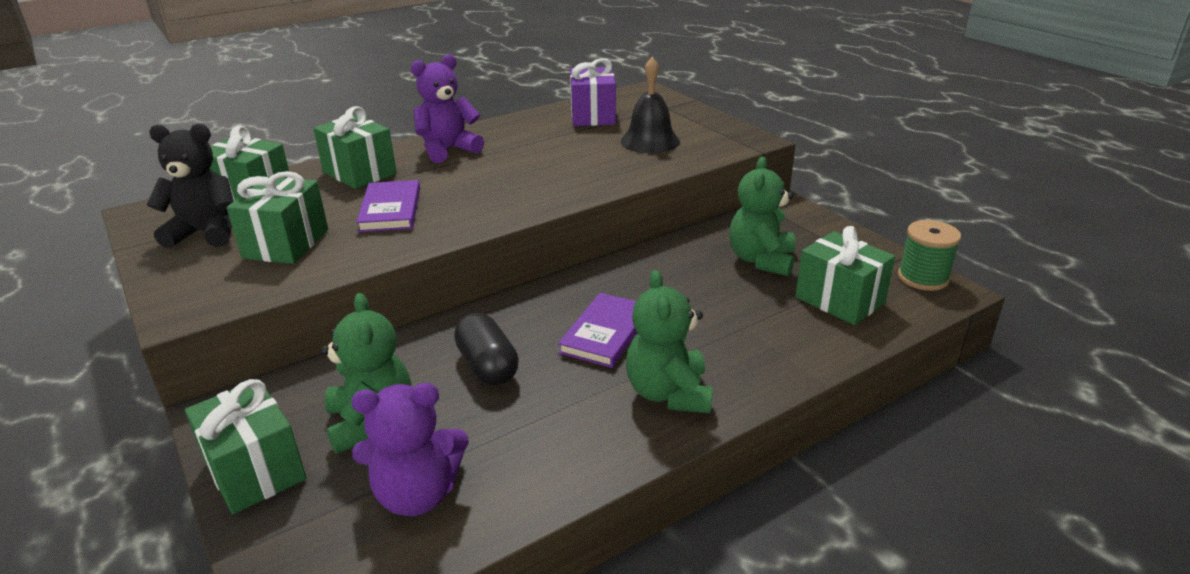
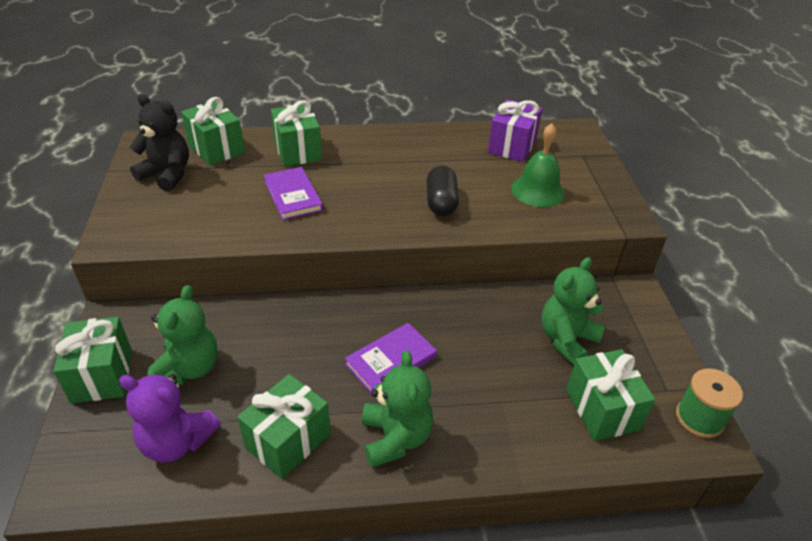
camera: 25 degrees right, 10 degrees up
green gift [226,171,328,264] -> green gift moved to [237,374,330,479]
purple book [356,180,420,232] -> purple book turned 45 degrees counterclockwise [263,167,323,220]
purple teddy bear [411,54,484,163] -> none
black capsule [454,313,519,386] -> black capsule moved to [426,165,459,216]
black bell [621,57,680,153] -> green bell [511,123,565,207]
green teddy bear [626,270,713,413] -> green teddy bear turned 150 degrees clockwise [362,350,433,468]

